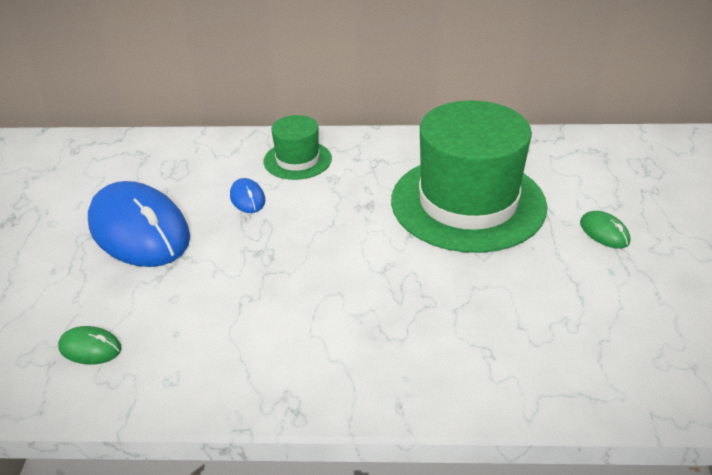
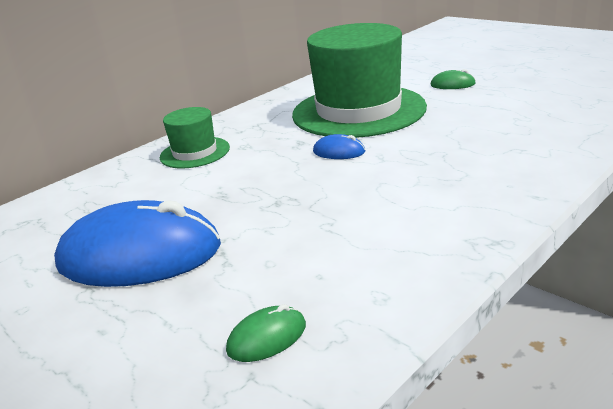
camera: 45 degrees left, 10 degrees down
blue mouse [230,178,265,213] -> blue mouse moved to [313,134,365,159]

